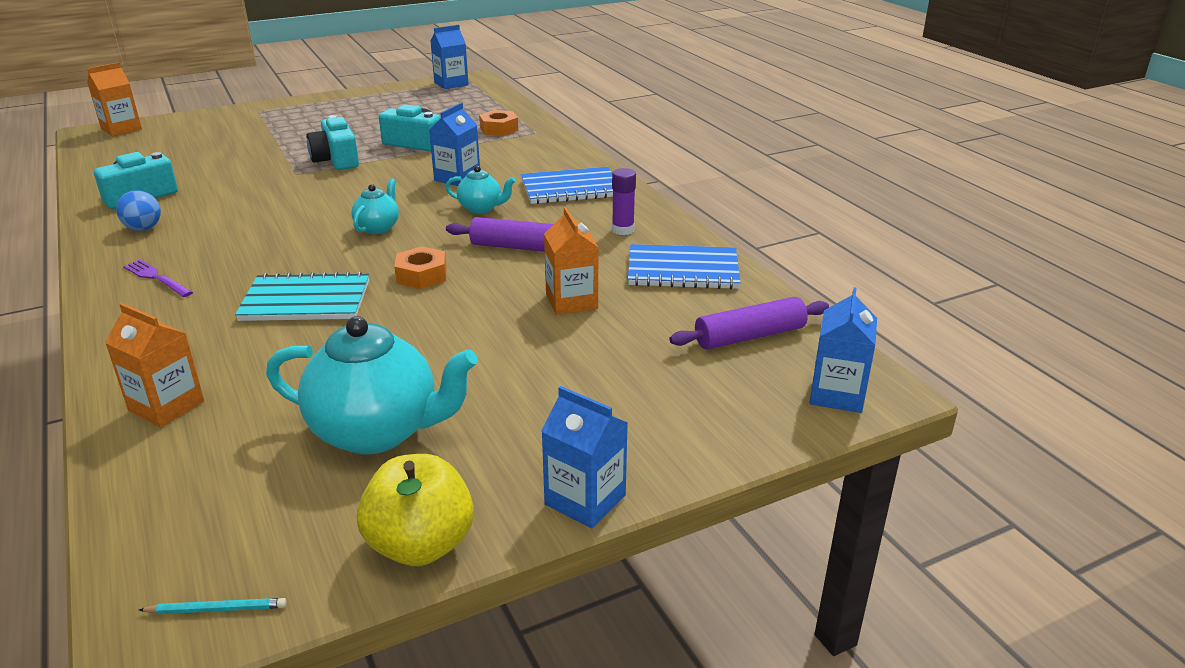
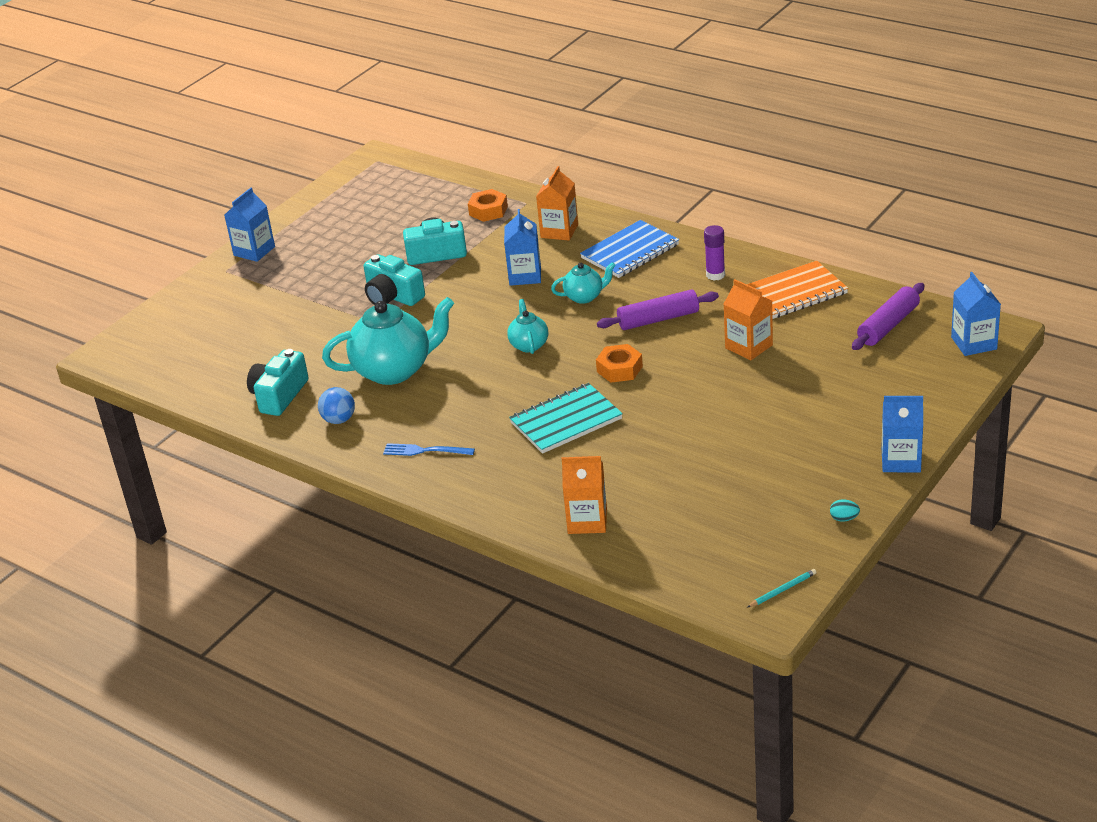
camera: 25 degrees left, 5 degrees up
orange carton [87,62,142,136] -> orange carton moved to [536,166,578,241]
purple fork [123,260,193,297] -> blue fork [383,443,475,456]
turquoise teapot [266,316,478,455] -> turquoise teapot moved to [322,297,454,385]
yellow apple [357,454,474,566] -> turquoise egg [830,499,860,522]
blue carton [430,25,469,89] -> blue carton moved to [224,188,275,262]
blue notebook [628,244,741,289] -> orange notebook [747,261,848,319]

